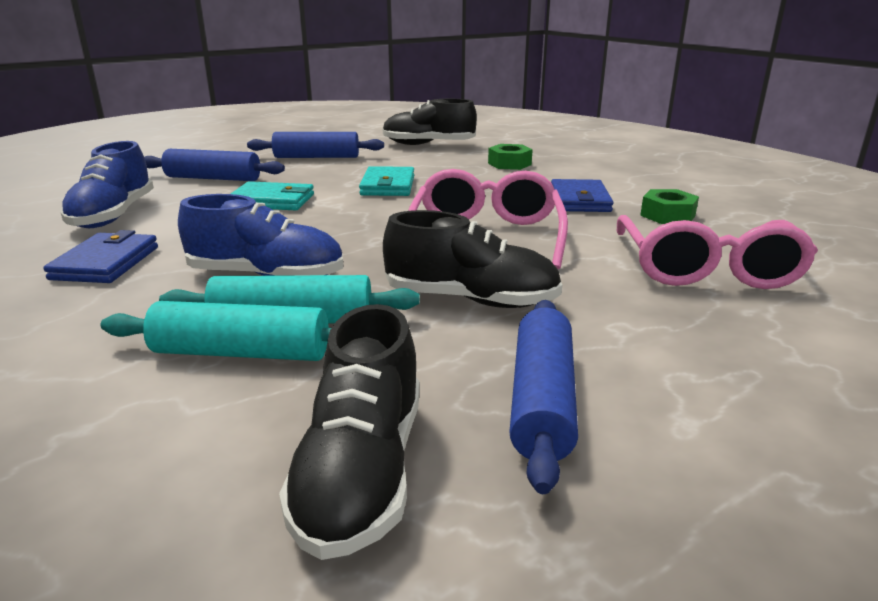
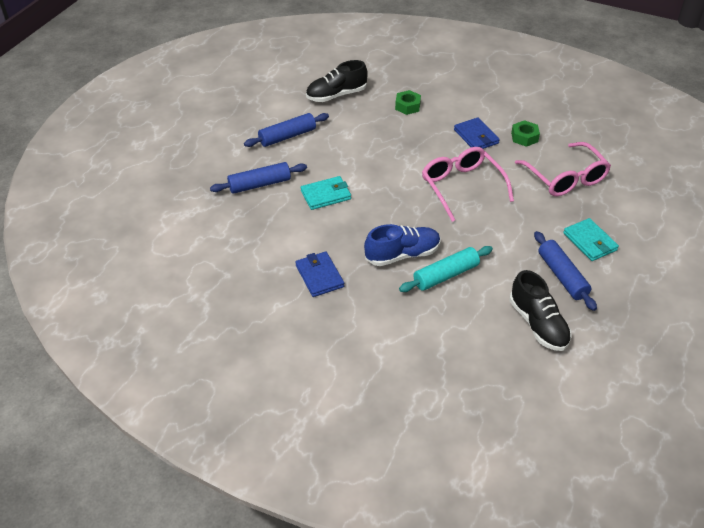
camera: 30 degrees left, 20 degrees up
blue shoe [61,141,154,228] -> none
turquoise rolling pin [101,301,331,361] -> none
turquoise wallet [359,166,414,196] -> turquoise wallet moved to [563,218,619,261]
black shoe [383,210,562,308] -> none

